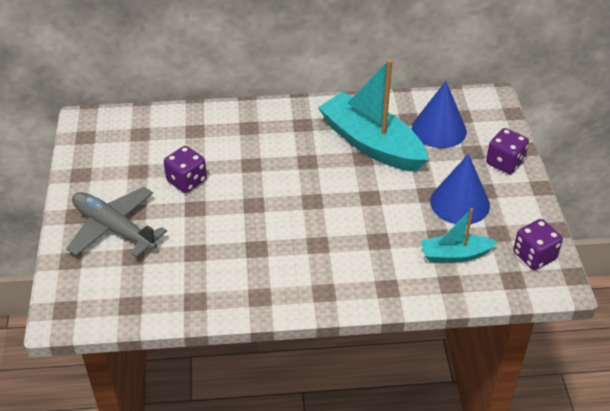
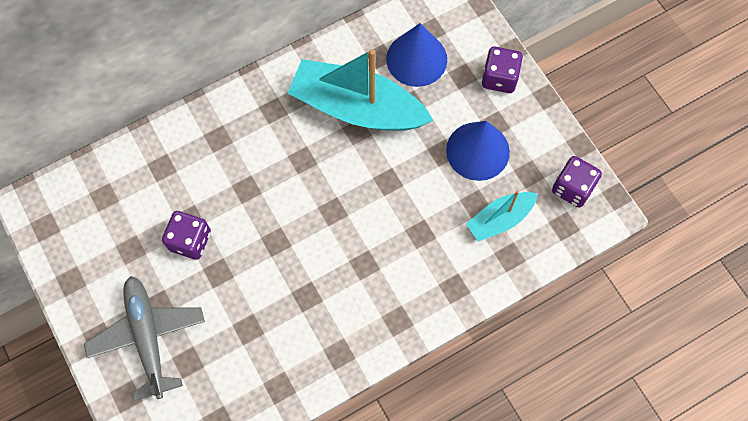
camera: 25 degrees left, 25 degrees up
grey plane [66,187,167,258] -> grey plane turned 60 degrees clockwise [84,276,205,401]

